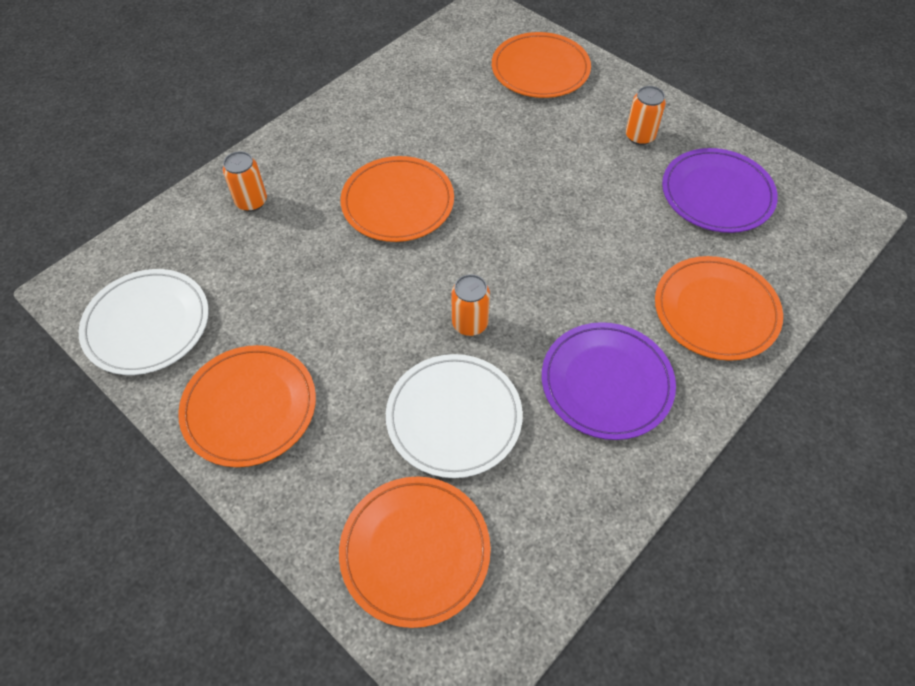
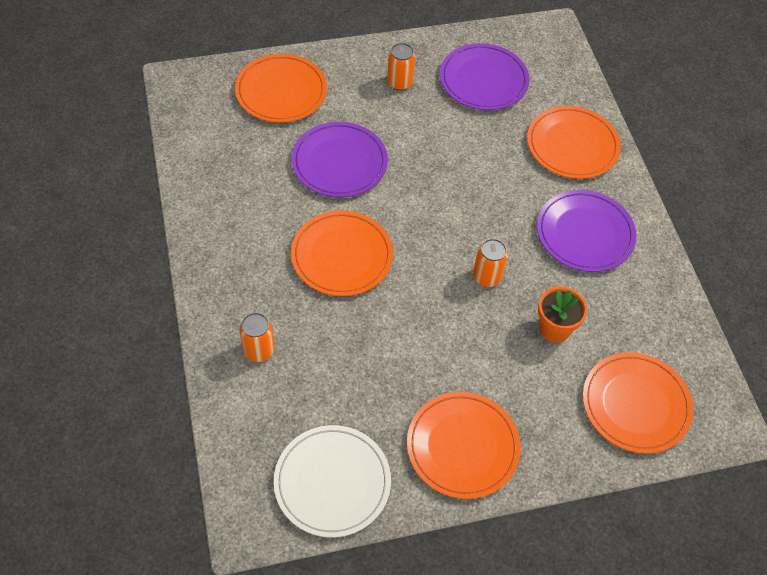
camera: 60 degrees left, 0 degrees up
white plate [386,354,523,478] -> orange flower pot [538,287,587,343]
none -> purple plate [292,122,388,197]

